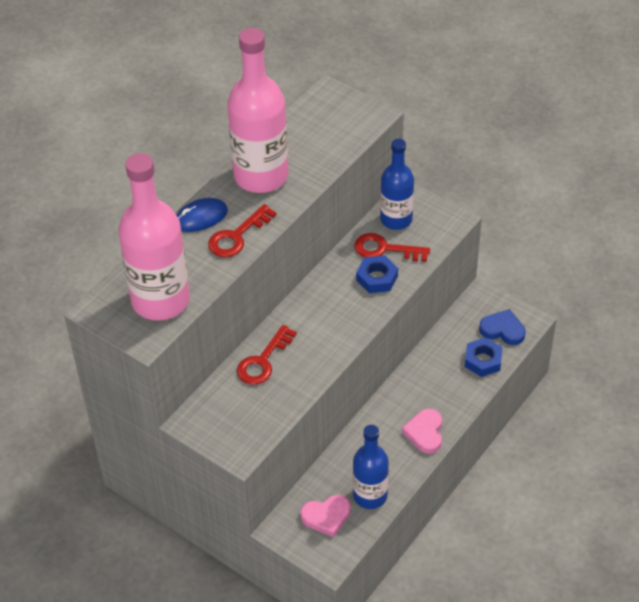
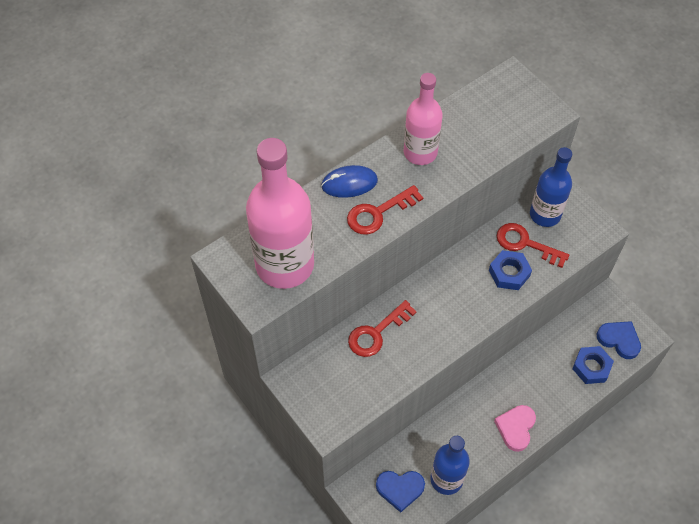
camera: 15 degrees right, 10 degrees up
pink bottle [227,28,288,193] -> pink bottle [404,73,443,165], size x0.62
pink heart [300,495,351,537] -> blue heart [376,471,425,513]

